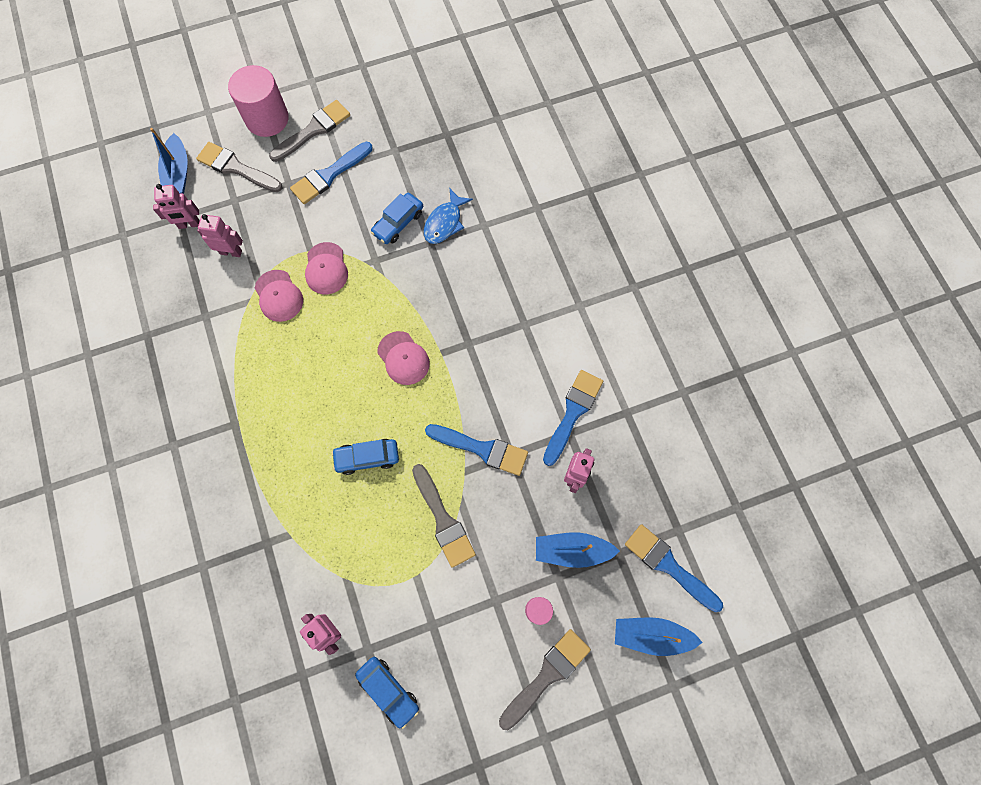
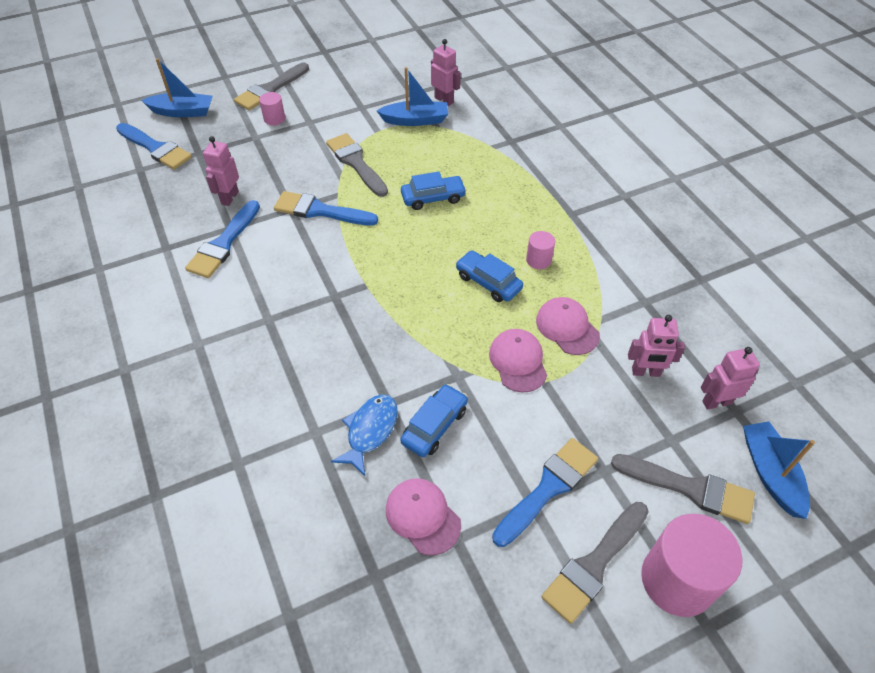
camera: 175 degrees right, 20 degrees down
blue car [355,657,419,729] -> blue car moved to [456,250,523,302]
pink cap [377,331,430,385] -> pink cap moved to [386,478,461,555]
blue boat [536,532,620,568] -> blue boat moved to [377,67,448,126]
none -> pink cylinder [526,231,555,269]

